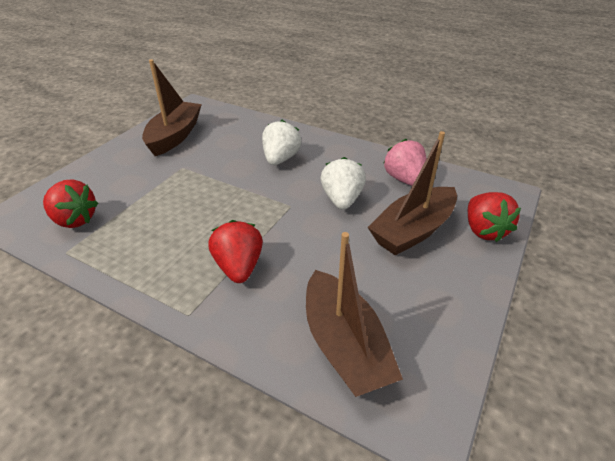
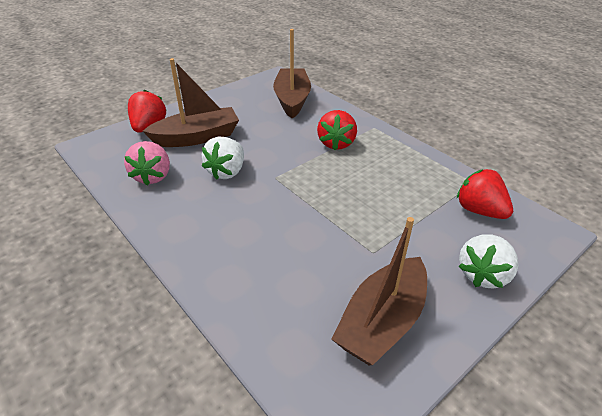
camera: 160 degrees left, 0 degrees up
white strawberry [262,120,301,165] -> white strawberry moved to [458,235,518,289]

